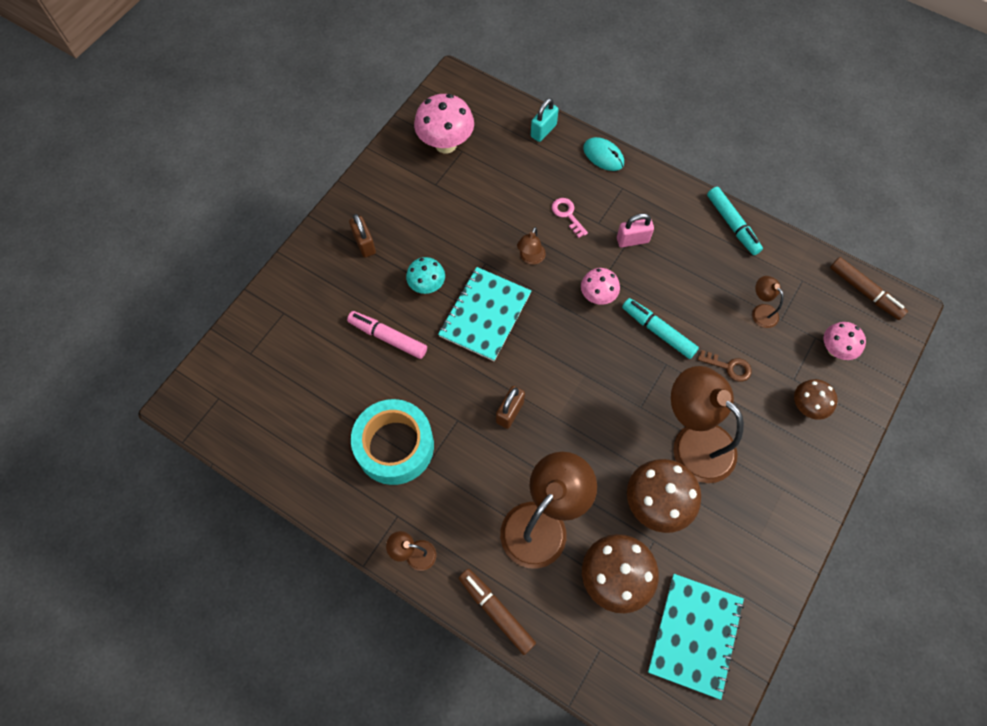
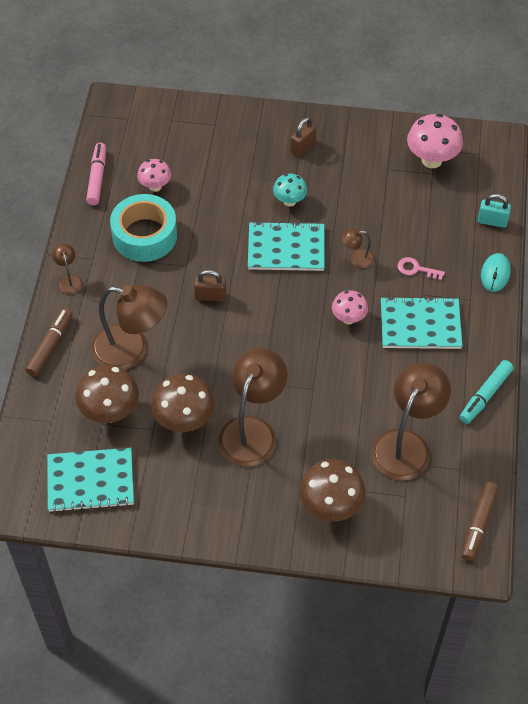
camera: 65 degrees right, 10 degrees down
pink marker [347,311,427,359] -> pink marker moved to [86,143,106,205]
pink key [552,198,588,238] -> pink key turned 105 degrees counterclockwise [398,257,445,281]
pink padlock [617,213,654,248] -> turquoise notebook [381,296,462,349]
turquoise marker [622,298,699,359] -> none
brown key [697,350,752,382] -> none
brown lamp [752,276,784,328] -> brown lamp [372,362,451,481], size x2.22
brown mushroom [794,379,838,420] -> brown mushroom [299,459,366,522], size x1.65
pink mushroom [824,322,866,360] -> pink mushroom moved to [137,159,171,192]

